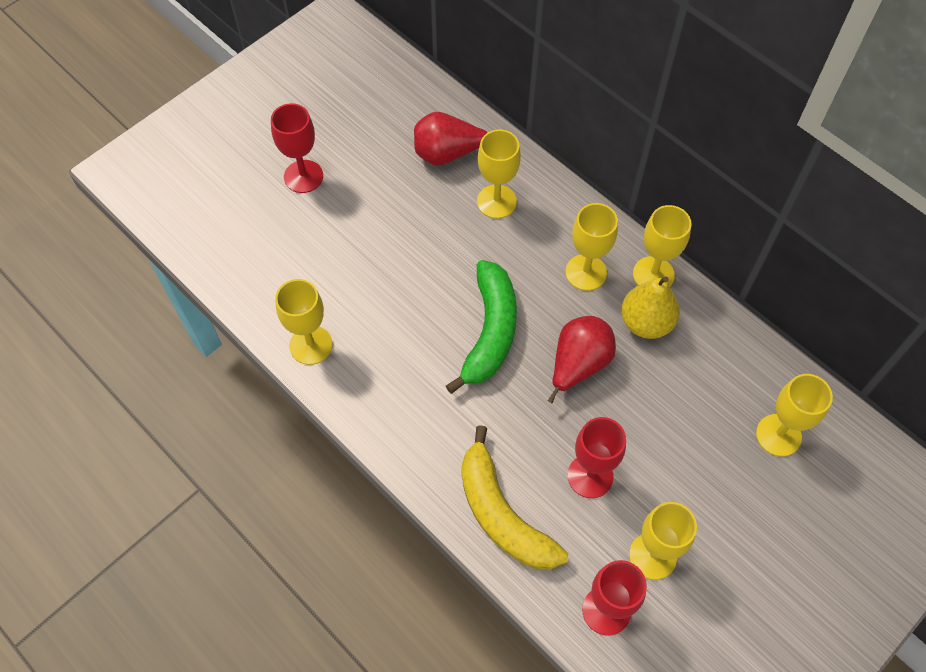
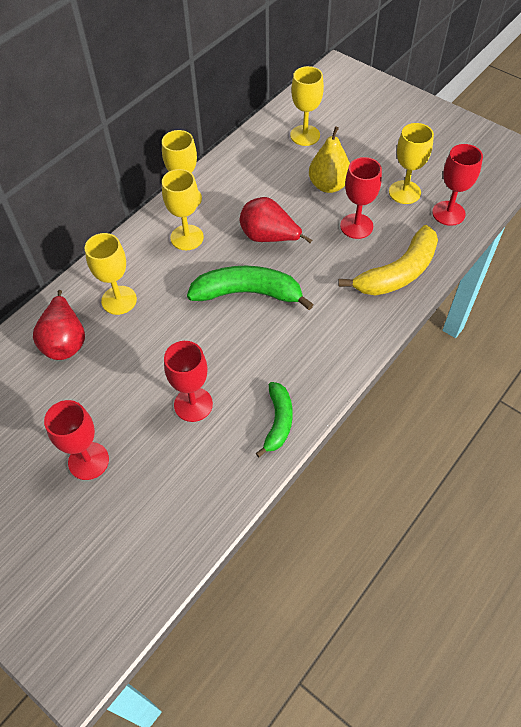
camera: 95 degrees left, 5 degrees down
yellow goblet [275,279,333,365] -> green banana [256,382,293,457]
yellow pear [621,276,680,339] -> yellow pear moved to [309,126,350,193]
none -> red goblet [164,341,213,422]

